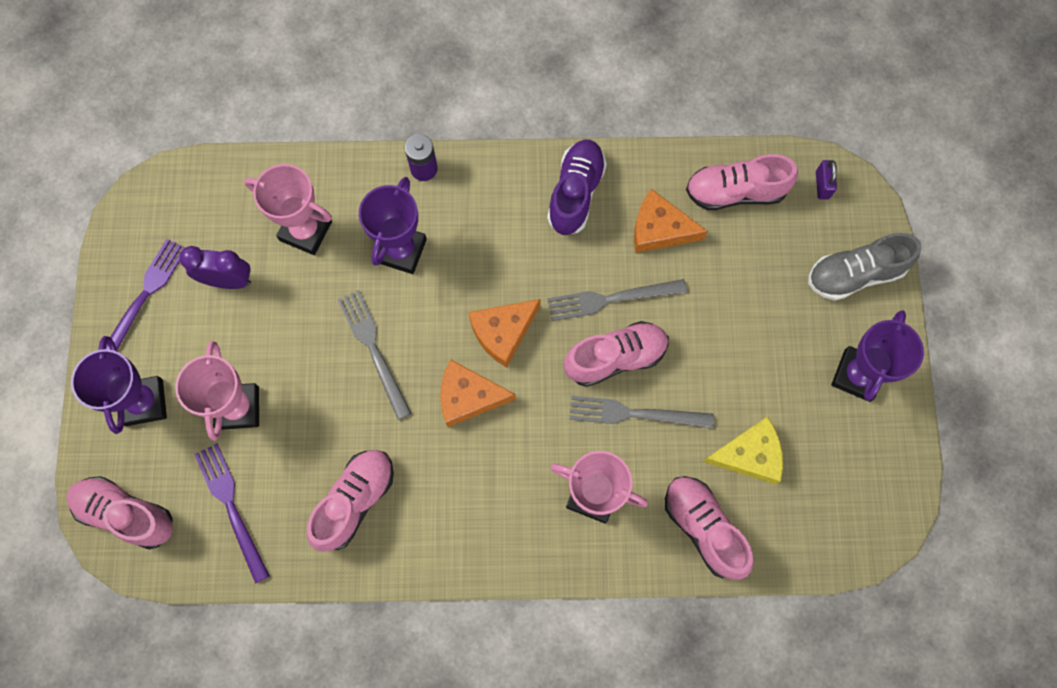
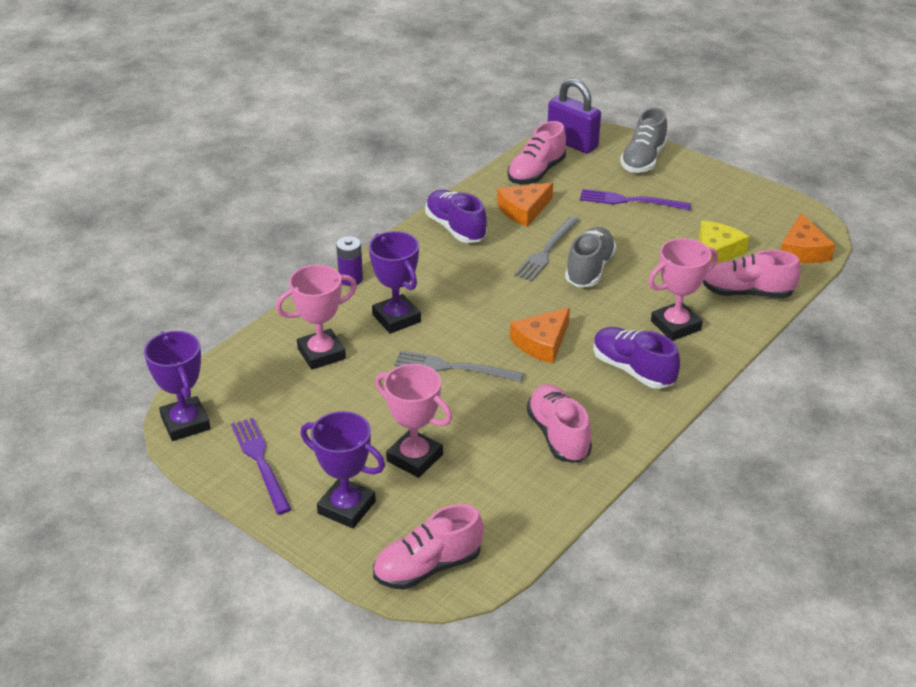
camera: 50 degrees left, 35 degrees down
purple clock [179,246,251,289] -> none
purple fork [194,443,270,584] -> purple fork moved to [580,189,691,210]
orange cheese [468,299,541,367] -> orange cheese moved to [781,213,835,263]
pink shoe [564,321,669,387] -> grey shoe [565,227,616,287]
grey fork [569,396,714,428] -> none
purple padlock [816,160,837,199] -> purple padlock [548,78,601,154], size x2.15
purple trophy [831,310,924,402] -> purple trophy moved to [144,331,211,441]
none -> purple shoe [593,327,680,389]

